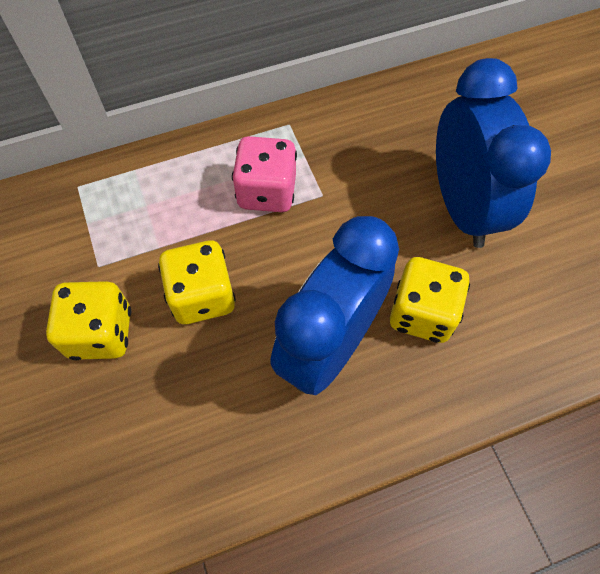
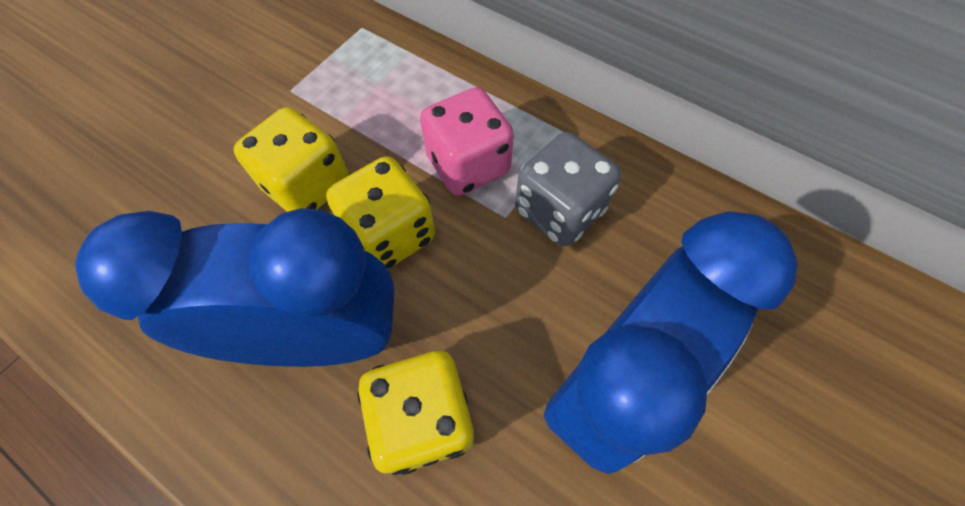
camera: 55 degrees right, 0 degrees up
yellow dice [46,281,131,361] -> yellow dice moved to [326,156,435,269]
none -> grey dice [515,132,621,246]

